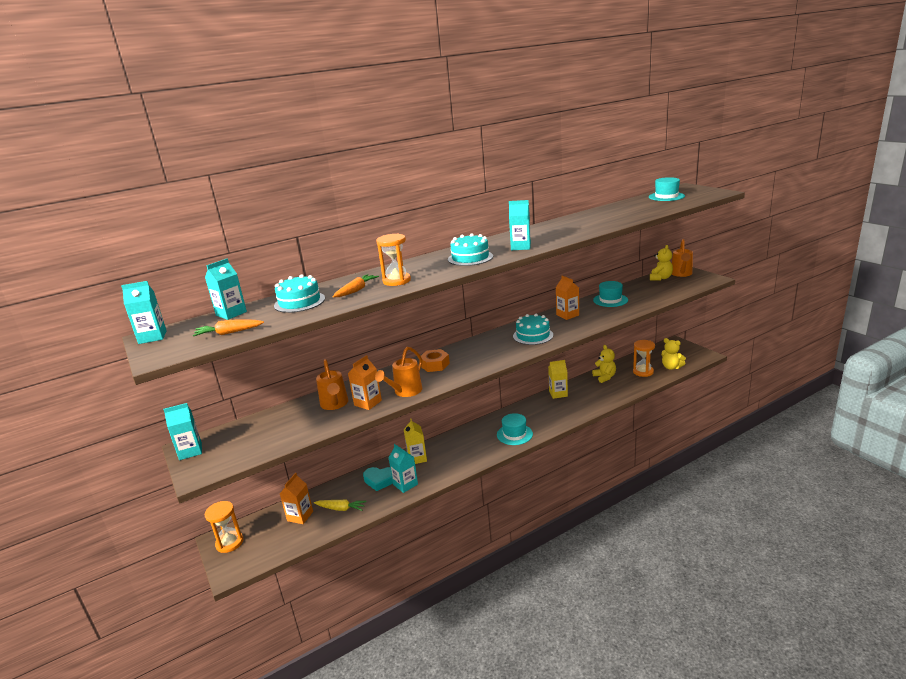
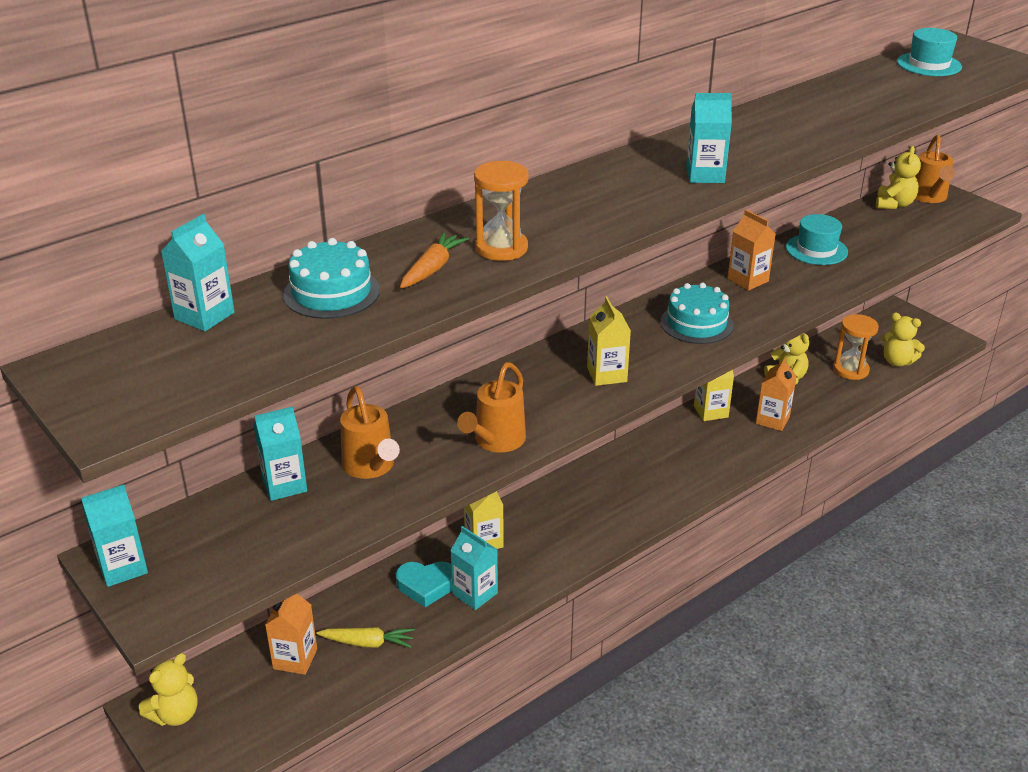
camera: 10 degrees left, 10 degrees up
turquoise carton [121,281,167,344] -> turquoise carton moved to [254,407,307,501]
orange carrot [193,319,264,336] -> none
orange hourglass [205,501,243,553] -> yellow teddy bear [139,653,198,726]
orange carton [348,355,382,410] -> orange carton moved to [756,358,797,431]
orange nut [421,349,450,372] -> none
turquoise cake [448,233,493,266] -> none
turquoise hat [497,413,533,445] -> none
none -> yellow carton [587,297,631,386]

